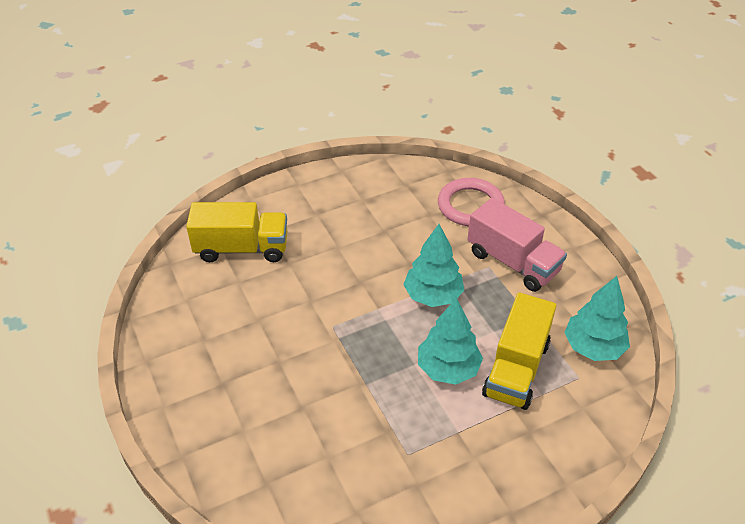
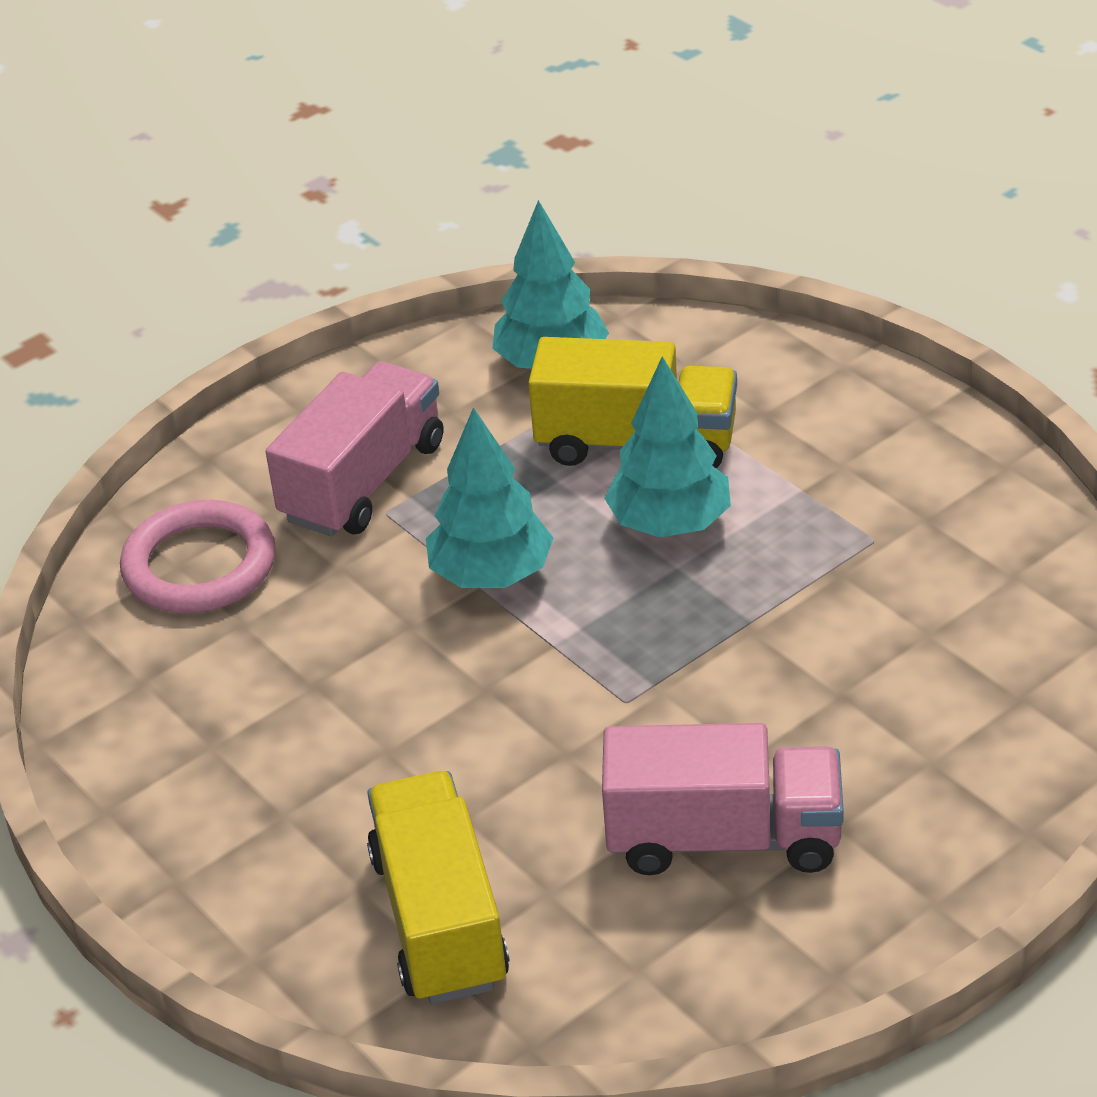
camera: 100 degrees left, 5 degrees down
none -> pink truck [602,723,844,875]

